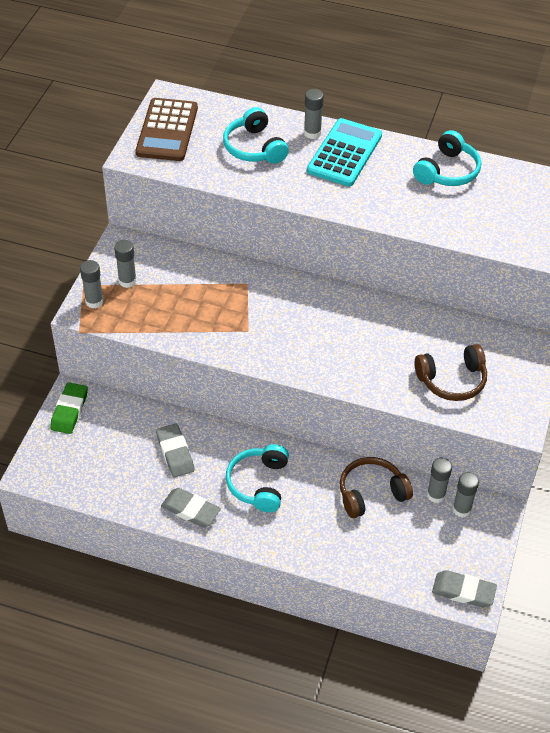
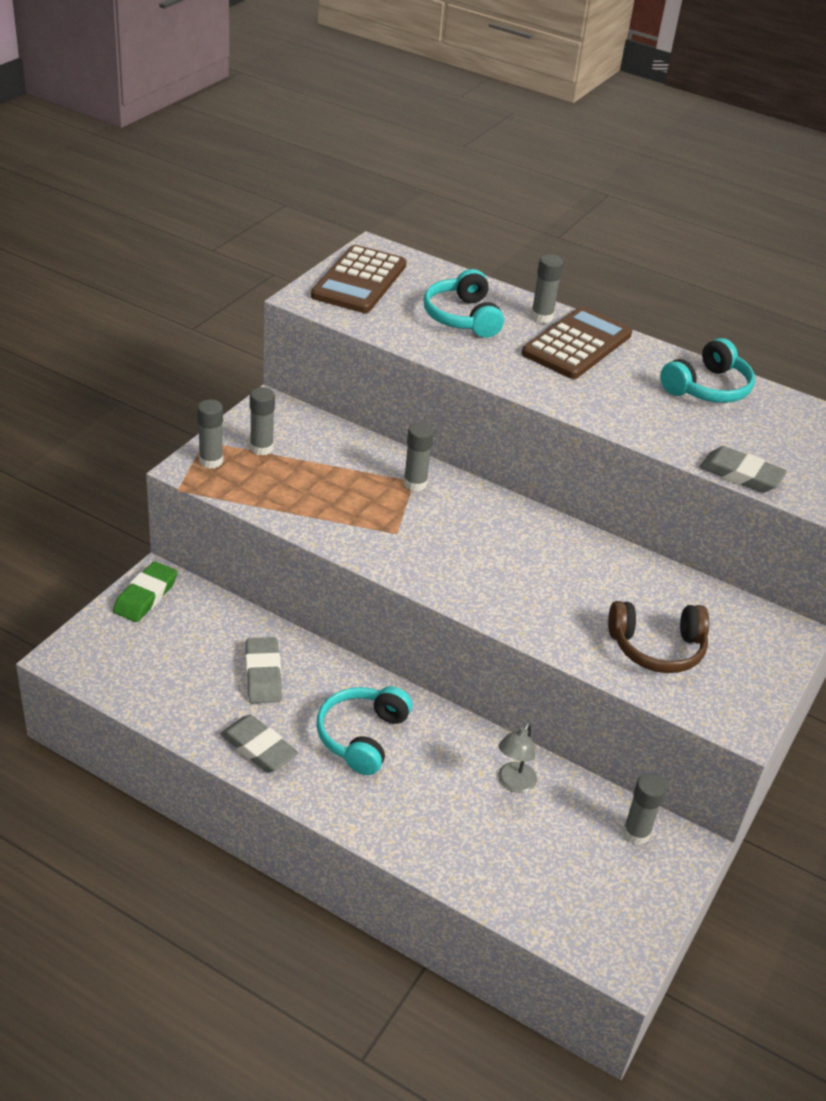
camera: 10 degrees right, 10 degrees down
turquoise calculator [307,118,382,186] -> brown calculator [522,306,632,379]
brown headphones [340,457,413,518] -> grey lamp [498,723,537,793]
grey glue stick [427,458,452,503] -> grey glue stick moved to [403,423,434,491]
grey eraser [432,570,497,607] -> grey eraser moved to [700,446,787,493]

